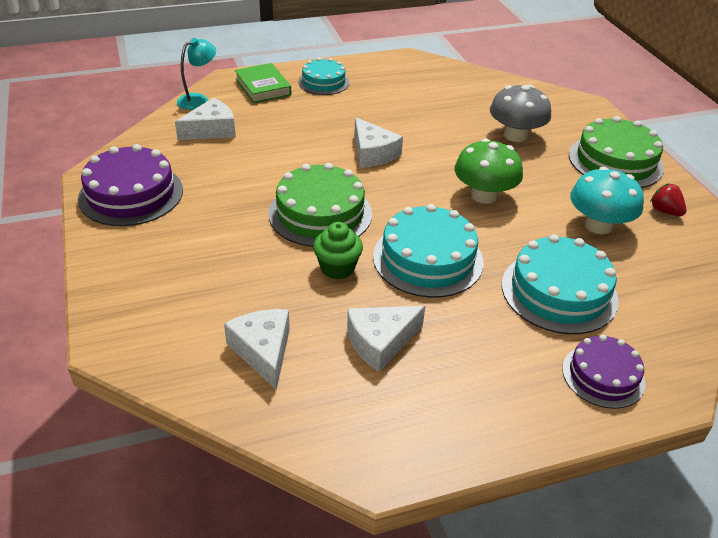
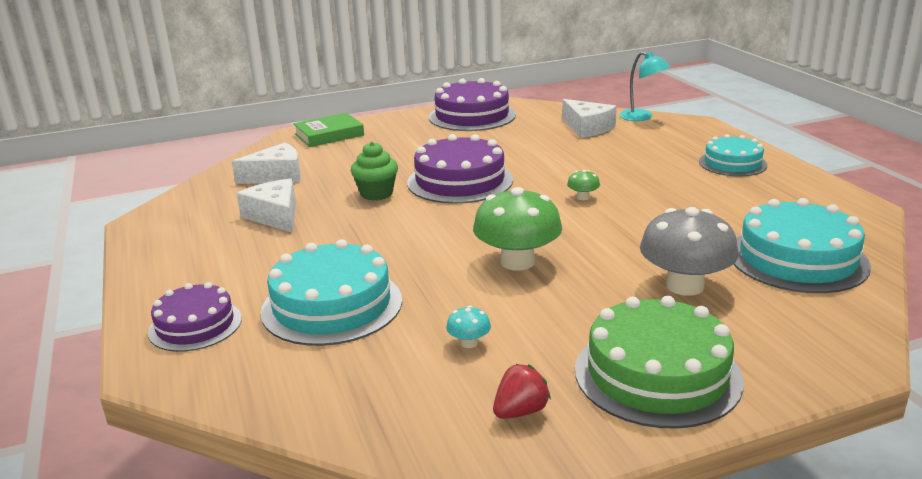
camera: 90 degrees right, 15 degrees down
green book [235,63,291,103] -> green book moved to [293,113,364,147]
green cake [268,163,372,247] -> purple cake [407,134,513,204]
white cheese [354,117,403,168] -> green mushroom [567,170,600,200]
turquoise cake [373,204,483,298] -> turquoise cake moved to [733,198,871,293]
turquoise mushroom [570,167,644,234] -> turquoise mushroom [446,306,491,348], size x0.43

